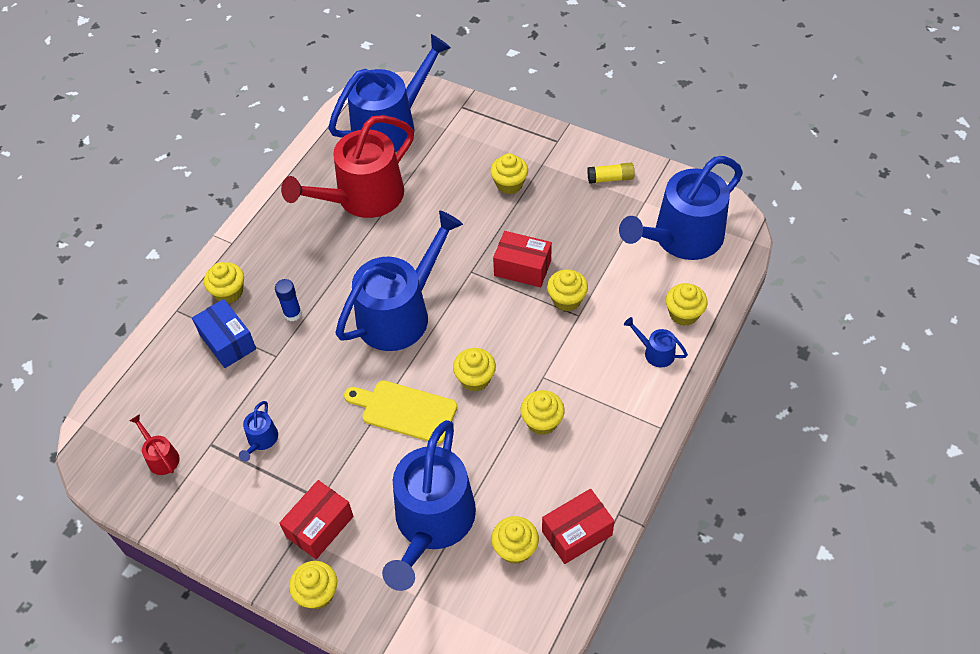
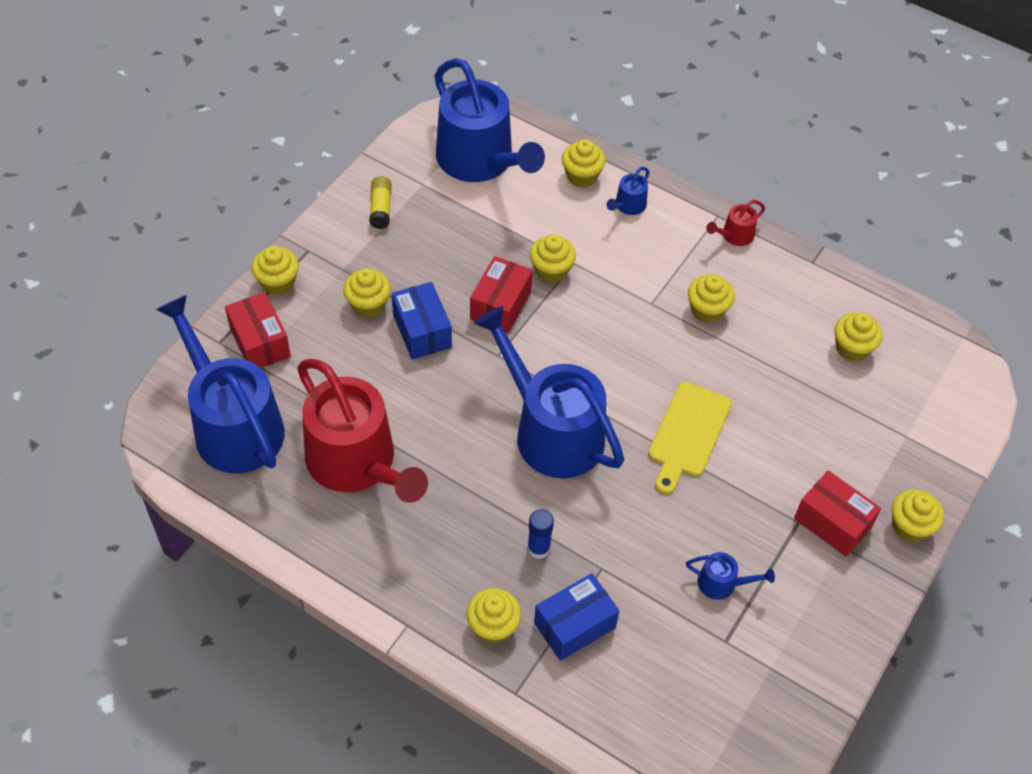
camera: 90 degrees left, 0 degrees up
red watering can [130,414,180,475] -> red watering can moved to [706,200,765,246]
blue watering can [382,420,476,591] -> none
yellow cupcake [453,348,496,391] -> yellow cupcake moved to [252,246,299,295]
red box [542,489,615,564] -> red box moved to [225,292,291,368]
none -> blue box [392,282,452,359]

